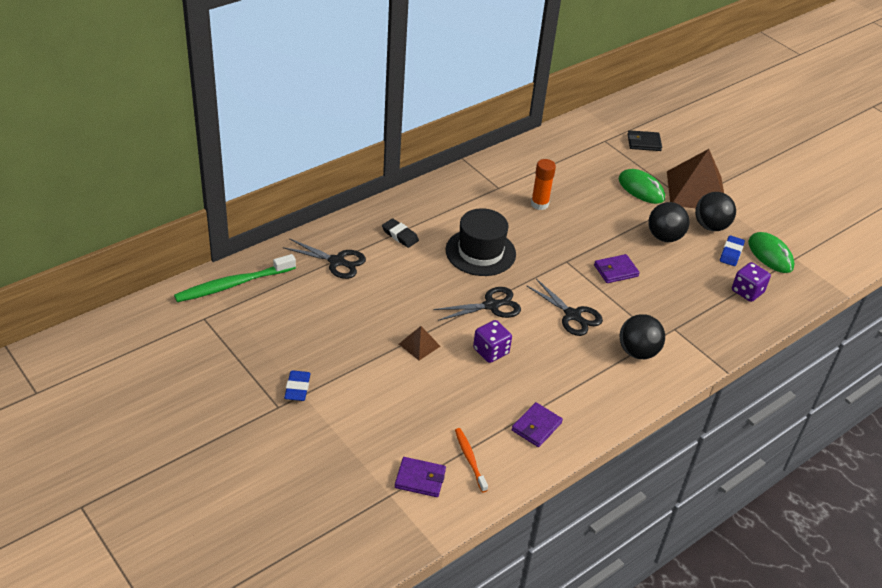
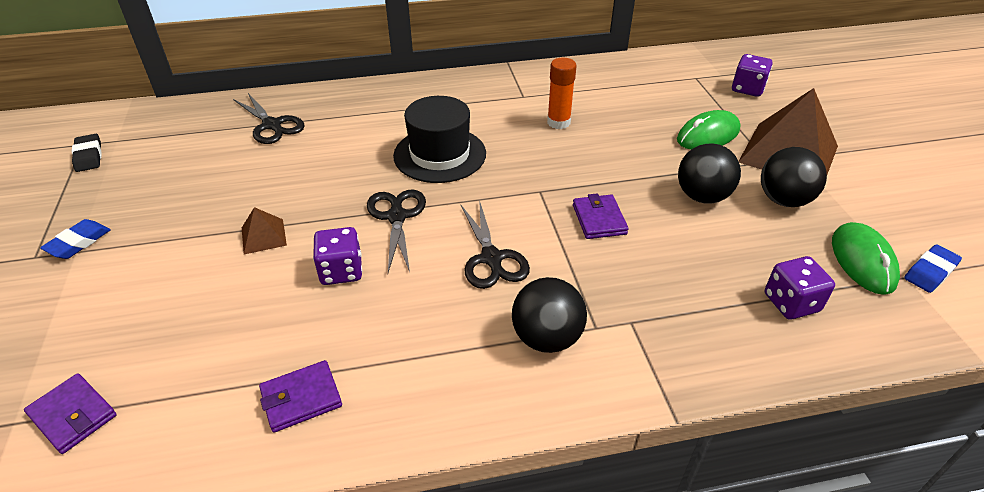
camera: 30 degrees right, 0 degrees up
green toothbrush [174,254,296,302] -> none
black eraser [382,218,419,248] -> black eraser moved to [72,134,102,172]
black scissors [434,287,521,321] -> black scissors turned 105 degrees counterclockwise [367,189,426,272]
orange toothbrush [455,428,488,492] -> none
purple wallet [594,254,640,283] -> purple wallet turned 75 degrees clockwise [573,193,629,239]
green mouse [619,169,665,204] -> green mouse turned 75 degrees clockwise [677,110,741,150]
black wallet [627,130,662,151] -> purple dice [732,54,773,97]
blue eraser [720,235,745,266] -> blue eraser moved to [904,244,962,293]

